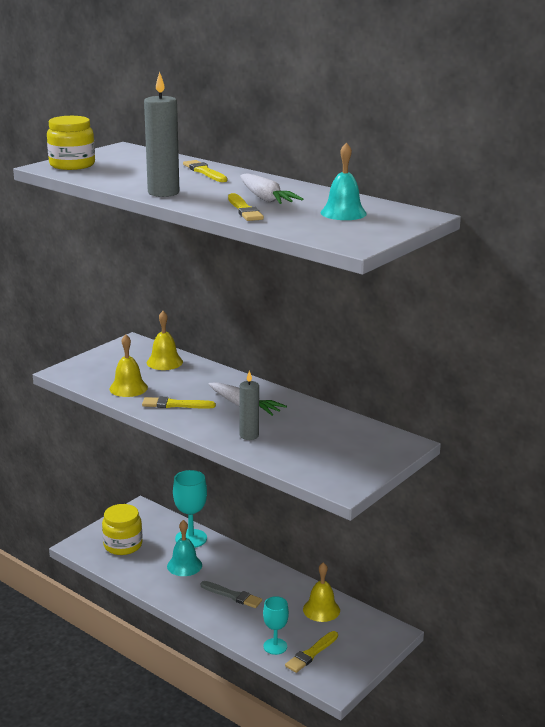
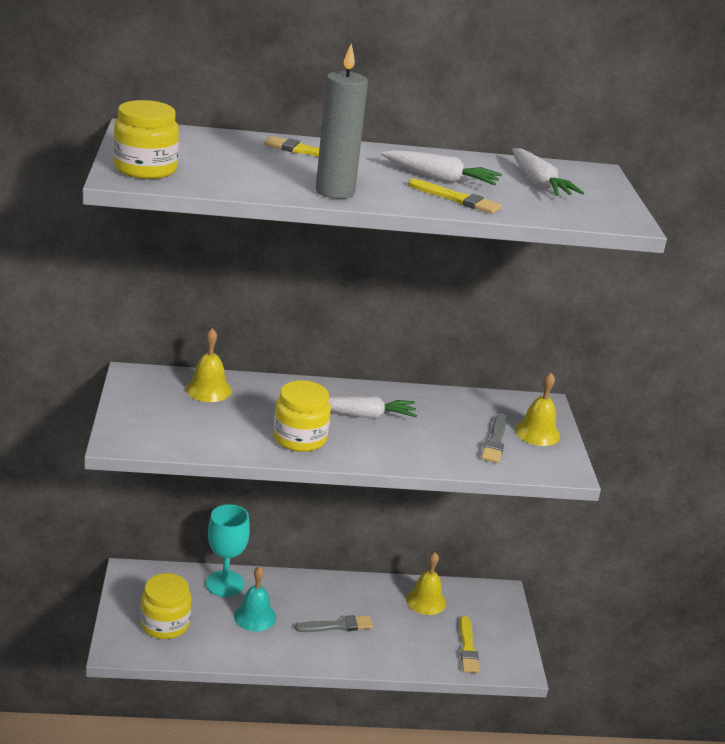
camera: 45 degrees left, 5 degrees up
yellow bell [109,335,148,397] -> yellow bell moved to [515,373,560,446]
yellow brush [142,397,216,408] -> yellow jar [273,380,331,452]
grey candle [239,370,259,440] -> none
turquoise goblet [263,596,289,655] -> none
turquoise bell [321,142,367,220] -> white carrot [512,148,584,196]
none -> grey brush [481,414,507,463]

